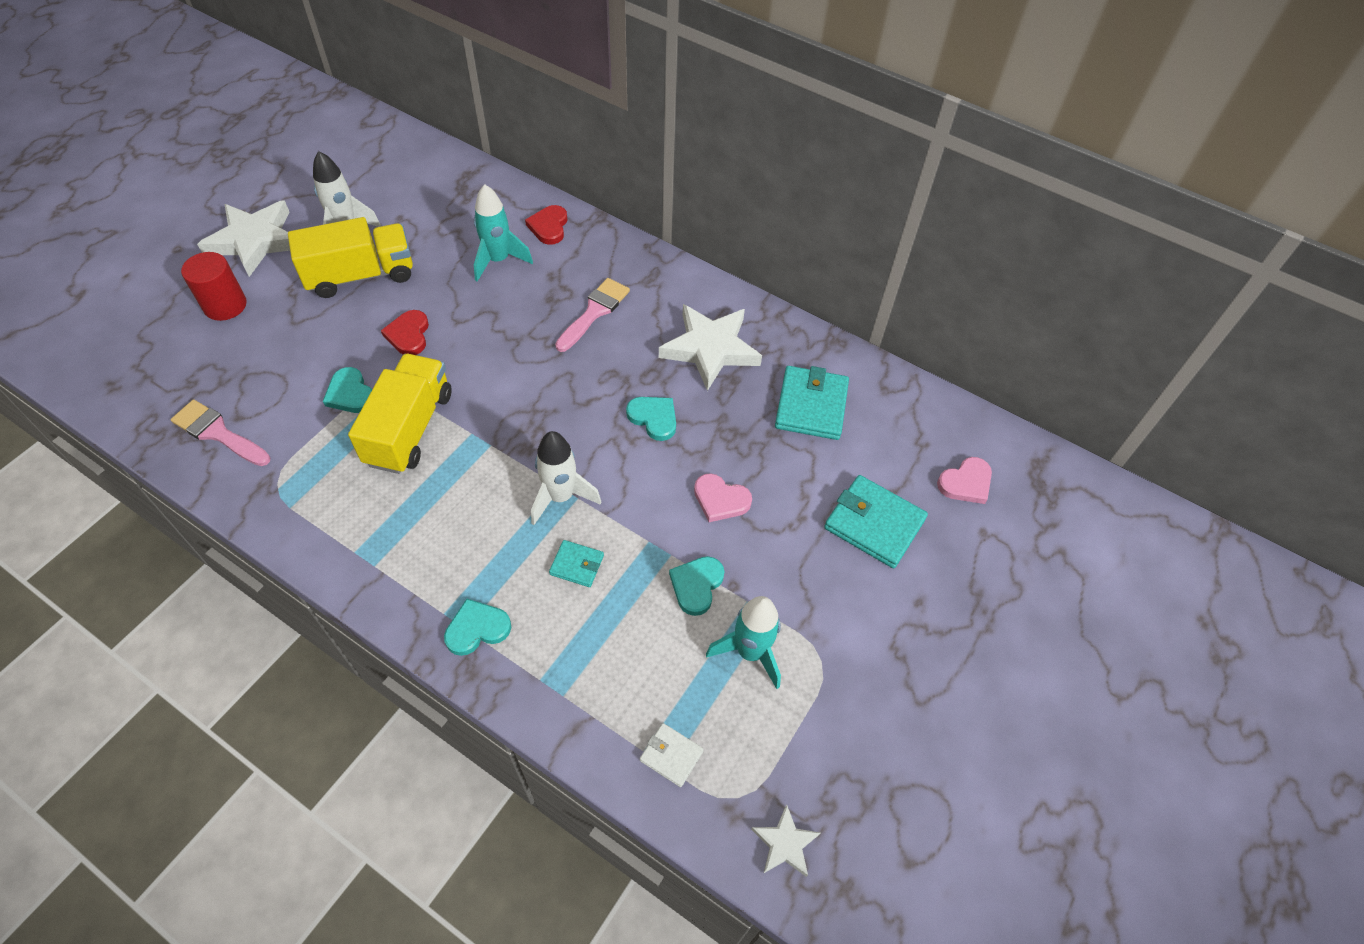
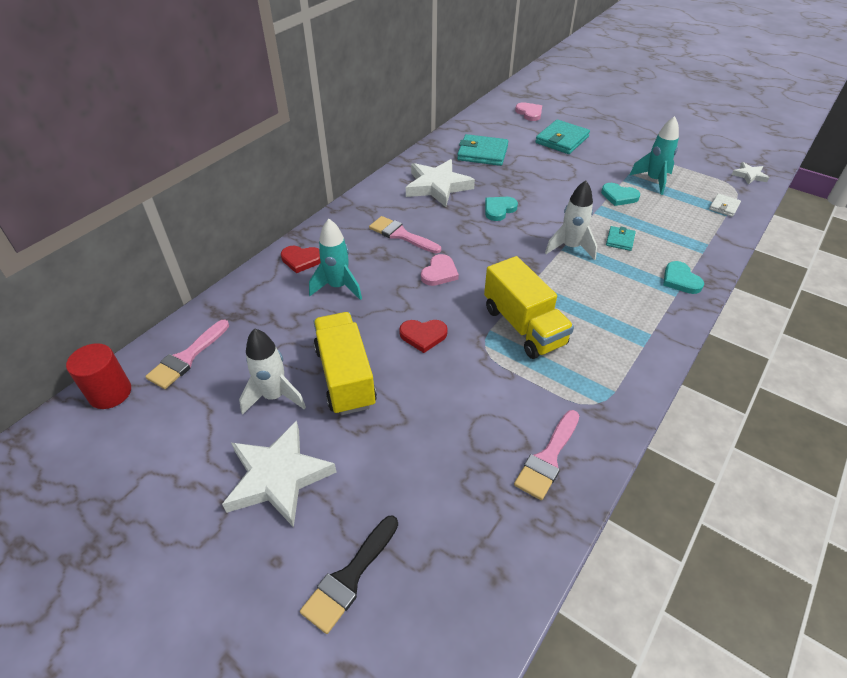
camera: 85 degrees left, 10 degrees down
red cylinder [181,252,247,321] -> red cylinder moved to [66,343,131,409]
turquoise heart [323,367,372,413] -> none
yellow truck [348,354,452,474] -> yellow truck turned 135 degrees counterclockwise [484,256,574,359]
pink heart [694,473,752,522] -> pink heart moved to [421,254,459,286]
none -> pink brush [145,320,229,389]
none -> black brush [300,515,398,634]

